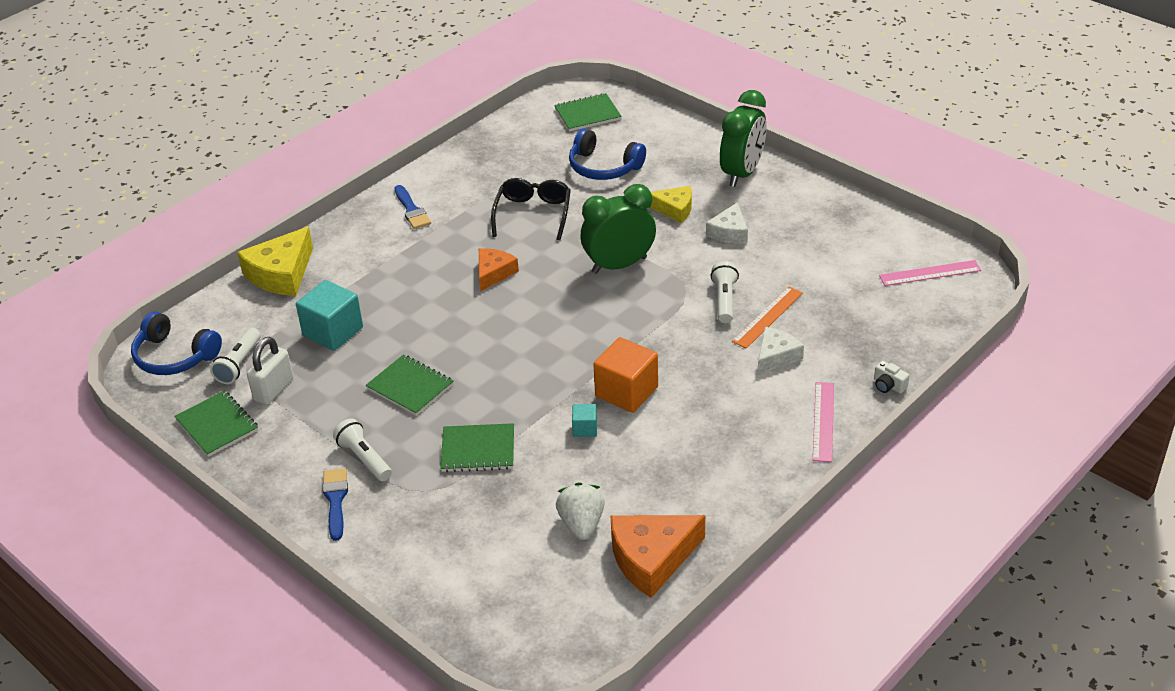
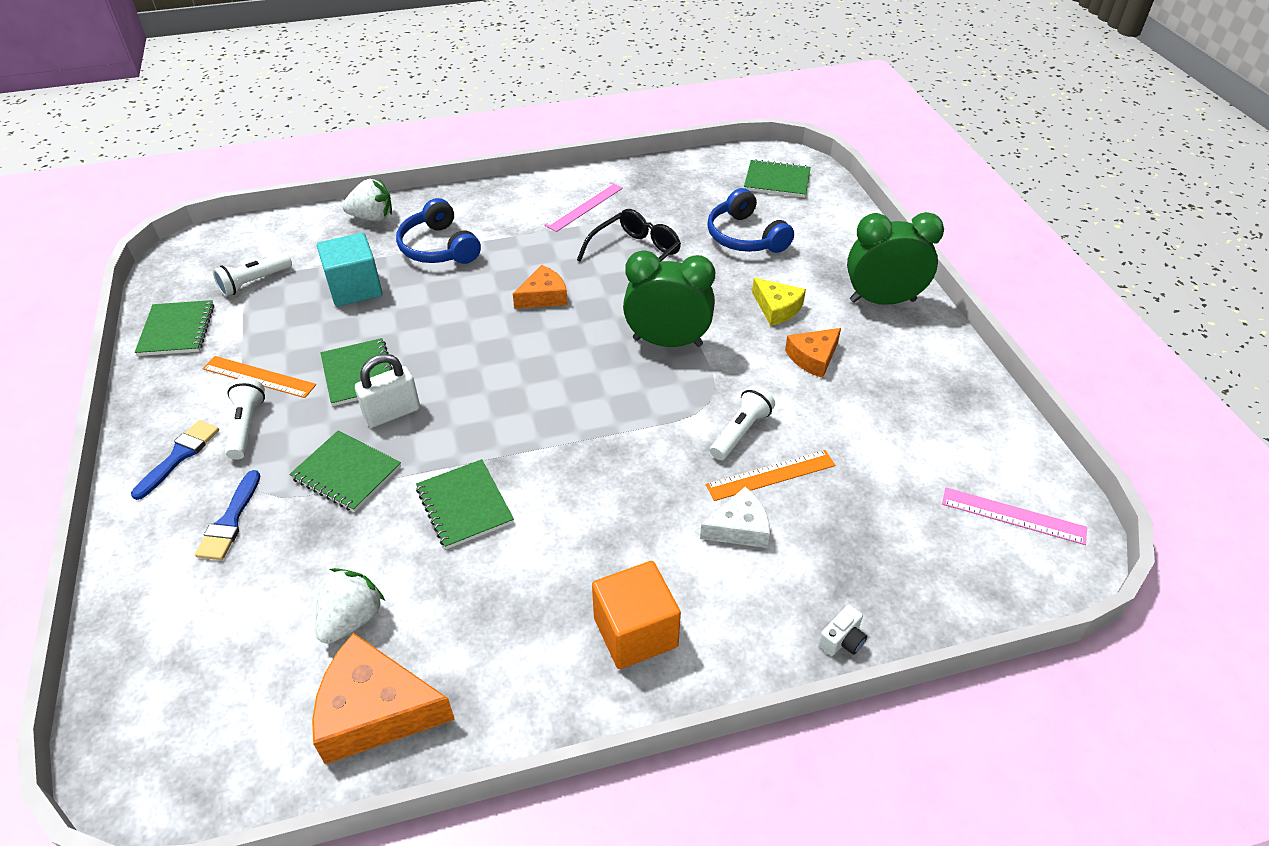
camera: 30 degrees right, 5 degrees up
blue headphones [131,311,222,375] -> blue headphones moved to [396,198,481,264]
yellow cheese [237,227,313,296] -> white strawberry [342,179,392,221]
white padlock [247,337,293,405] -> white padlock moved to [355,354,420,427]
blue brush [395,185,431,229] -> blue brush moved to [195,470,260,560]
turquoise cube [572,404,597,437] -> green notebook [416,459,514,549]
orange cube [593,337,658,413] -> orange cube moved to [592,561,681,669]
white cheese [706,202,748,243] -> orange cheese [785,328,841,378]
green clock [720,90,766,187] -> green clock turned 150 degrees counterclockwise [847,212,944,305]
pink ruler [813,382,834,462] -> pink ruler moved to [544,182,623,232]
white camera [874,361,909,394] -> white camera turned 120 degrees counterclockwise [818,605,867,656]
none -> orange ruler [202,356,316,398]

